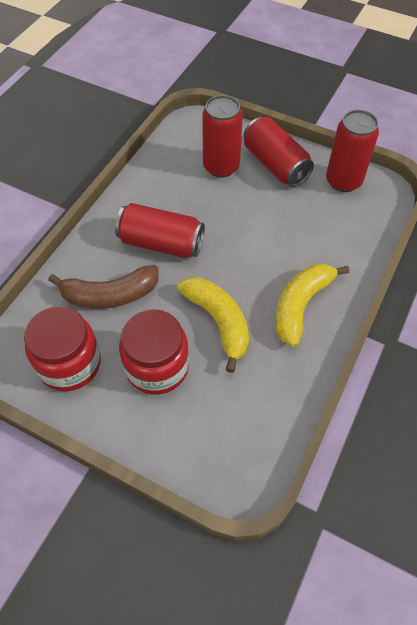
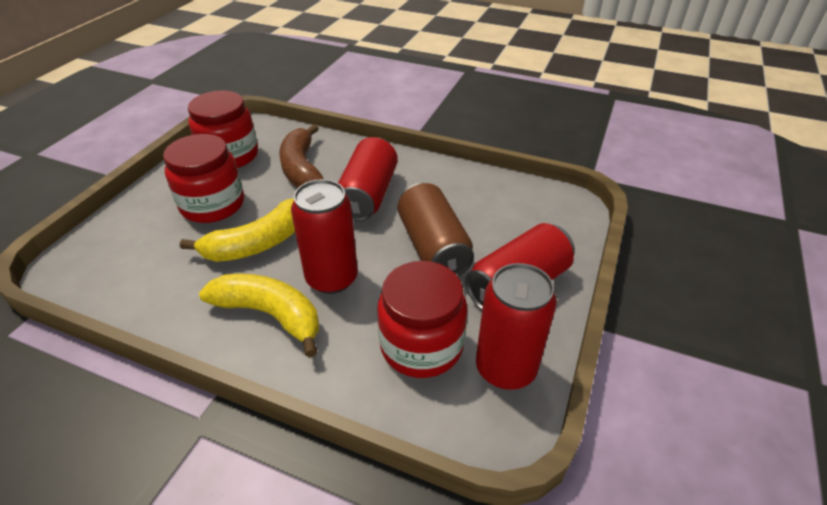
camera: 85 degrees right, 15 degrees down
red can [202,95,243,178] -> red can moved to [291,179,358,294]
none -> red jar [377,261,467,378]
none -> brown can [397,183,474,276]

